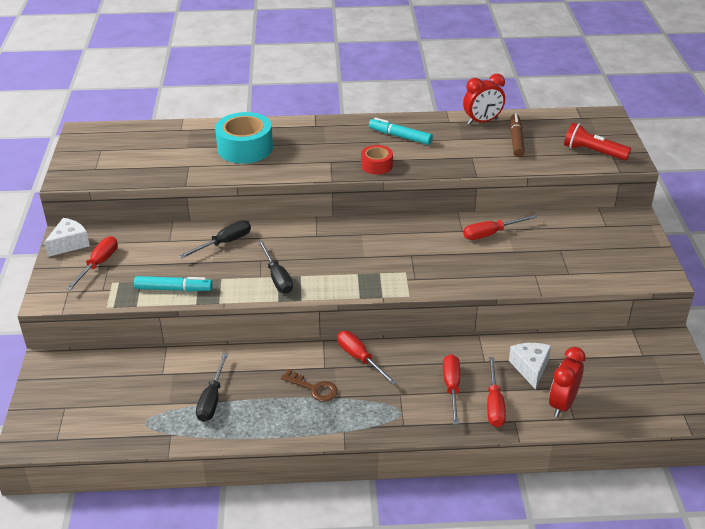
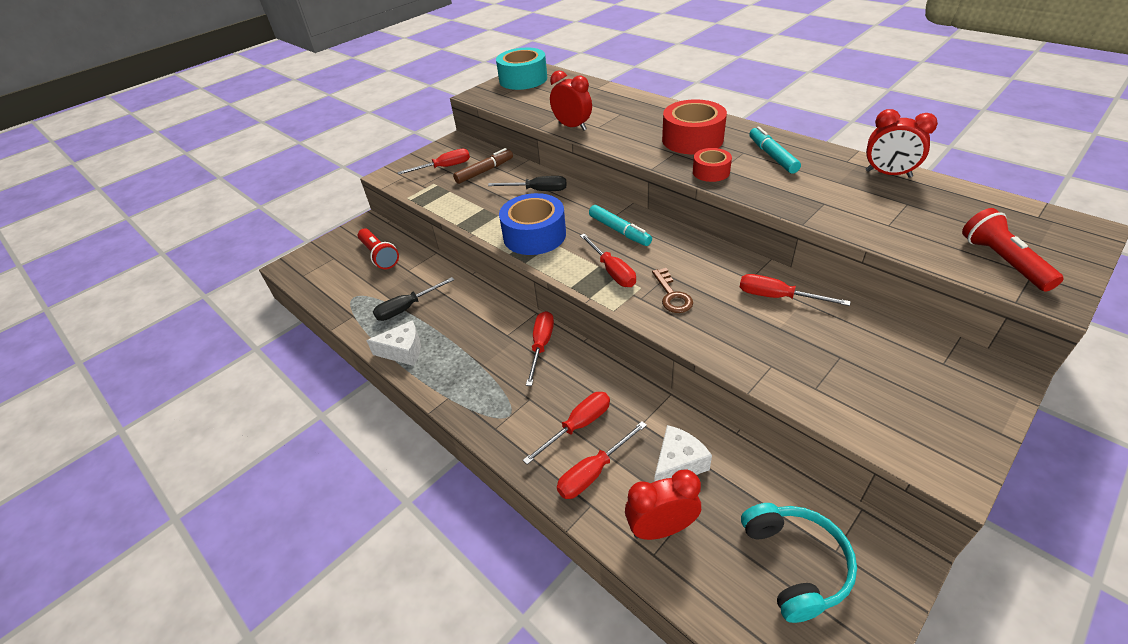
camera: 50 degrees right, 5 degrees up
white cheese [44,218,90,257] -> white cheese moved to [366,320,421,366]
turquoise marker [134,276,213,292] -> turquoise marker moved to [589,205,652,246]
turquoise tape [215,112,273,164] -> turquoise tape moved to [496,48,547,90]
black screwdriver [258,240,293,294] -> blue tape [499,193,566,255]
brown key [281,369,338,402] -> brown key moved to [652,268,693,313]
brown marker [510,113,525,157] -> brown marker moved to [453,148,513,184]
none -> red flashlight [358,228,399,269]
none -> red clock [550,70,592,131]
none -> red screwdriver [580,234,636,287]
none -> red tape [662,99,727,154]
none -> turquoise headphones [741,503,857,623]

